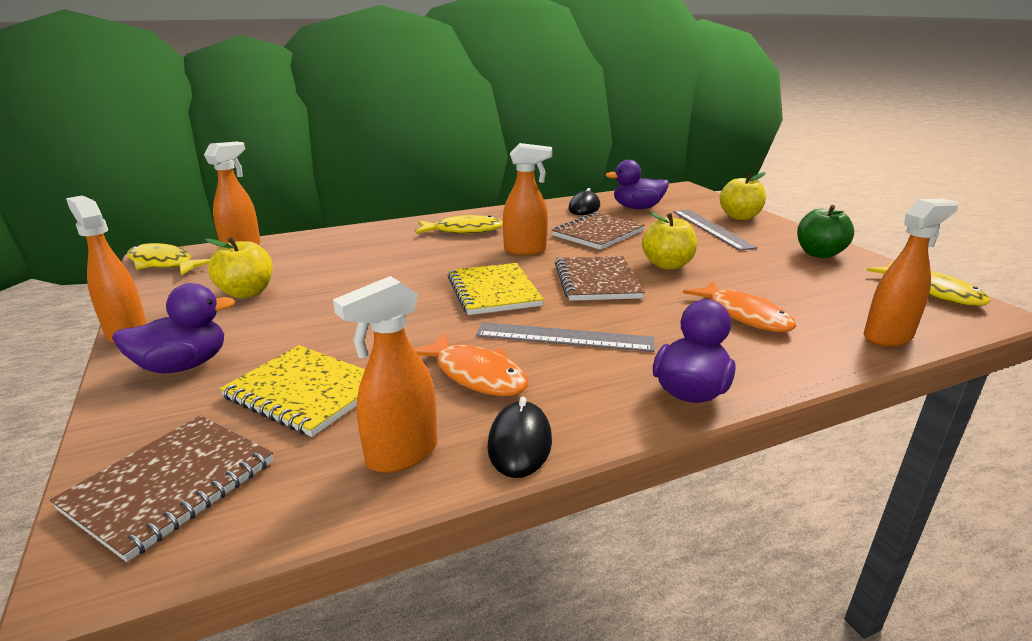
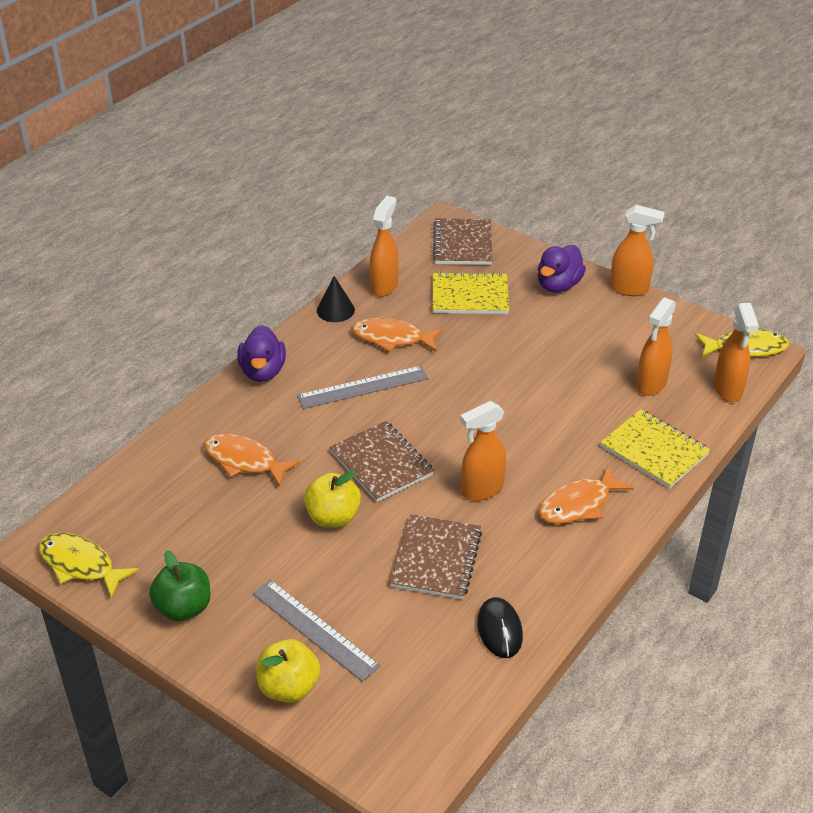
camera: 150 degrees right, 15 degrees up
yellow apple [205,237,273,299] -> none
yellow fish [416,215,503,234] -> orange fish [539,466,634,524]
yellow notebook [447,263,544,315] -> yellow notebook moved to [600,409,710,489]
black mouse [487,397,552,478] -> black cone [317,276,355,322]
purple duck [605,160,669,209] -> none
orange spray bottle [864,198,958,346] -> orange spray bottle moved to [636,297,676,396]

